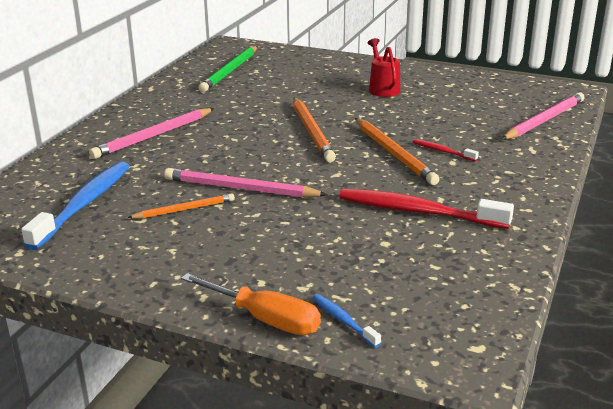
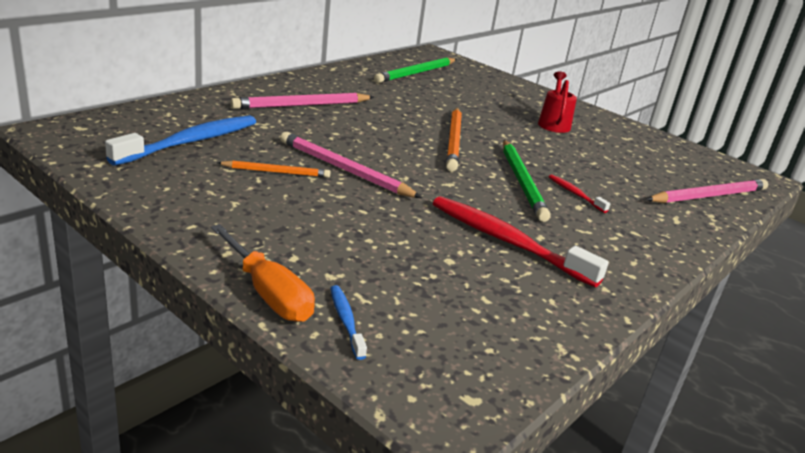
camera: 15 degrees right, 0 degrees up
orange pencil [355,118,439,185] -> green pencil [503,140,551,222]

